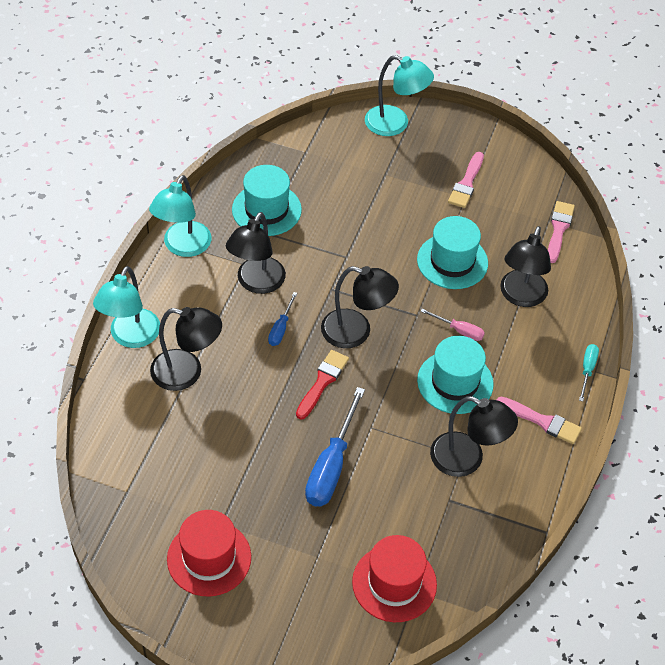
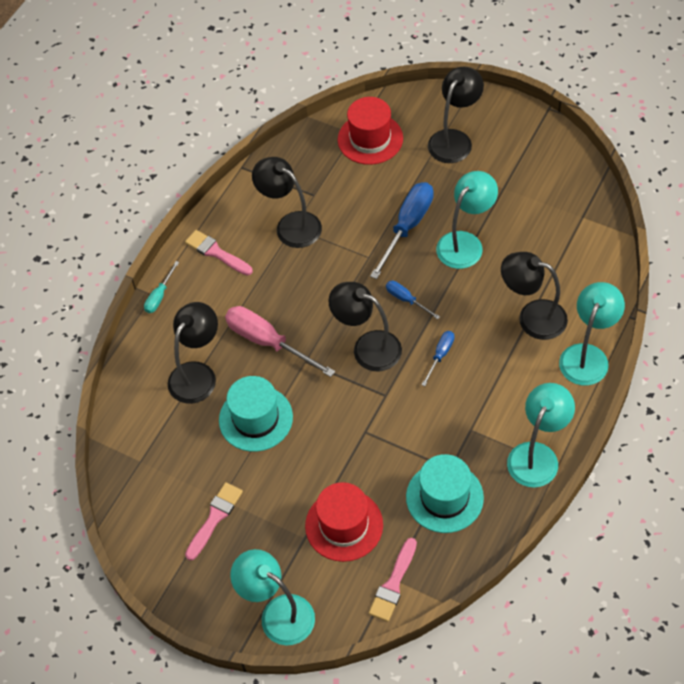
camera: 165 degrees left, 5 degrees up
red hat [167,510,251,596] -> red hat moved to [305,482,383,562]
black lamp [226,212,286,294] -> black lamp moved to [428,67,484,163]
red brush [296,350,349,420] -> blue screwdriver [386,281,440,319]
turquoise hat [417,336,494,414] -> none
pink screwdriver [420,309,485,341] -> pink screwdriver [225,306,335,377], size x1.94
pink brush [548,201,575,263] -> pink brush moved to [369,538,417,622]
none -> turquoise lamp [436,171,498,269]

